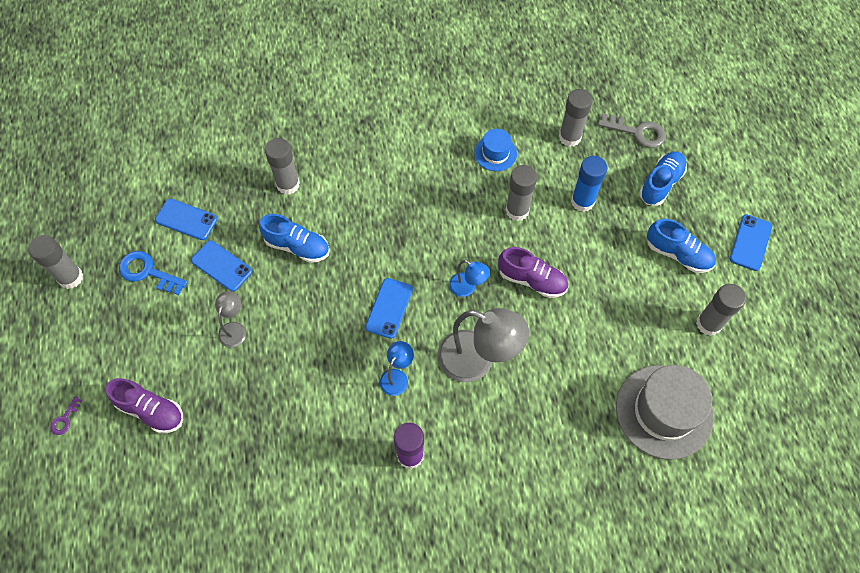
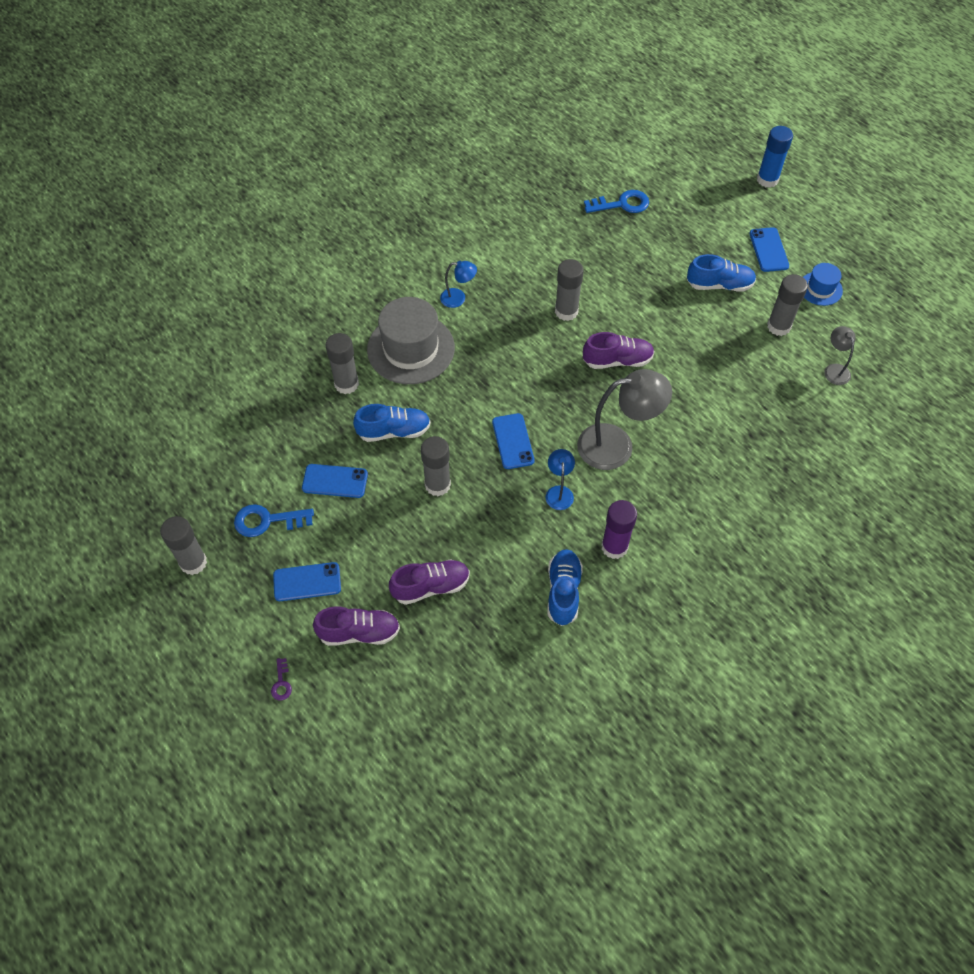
camera: 30 degrees left, 5 degrees down
blue phone [155,199,218,240] -> blue phone moved to [273,562,341,601]
grey lamp [215,291,246,347] -> grey lamp moved to [824,326,856,385]
blue lamp [449,260,490,297] -> blue lamp moved to [440,261,477,308]
blue hat [474,129,517,171] -> blue hat moved to [803,263,843,306]
grey glue stick [559,89,593,147] -> grey glue stick moved to [421,436,451,496]
blue glue stick [571,156,607,212] -> blue glue stick moved to [757,126,793,188]
grey key [598,113,666,148] -> blue key [584,190,649,213]
grey hat [616,365,714,460] -> grey hat moved to [367,297,455,384]
blue shoe [639,151,687,206] -> blue shoe moved to [548,549,583,626]
none -> purple shoe [389,559,470,605]

